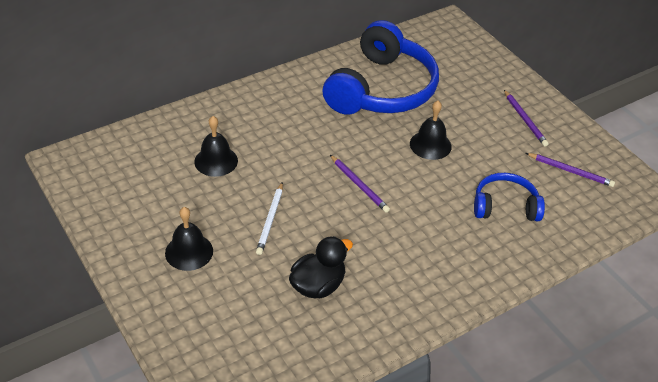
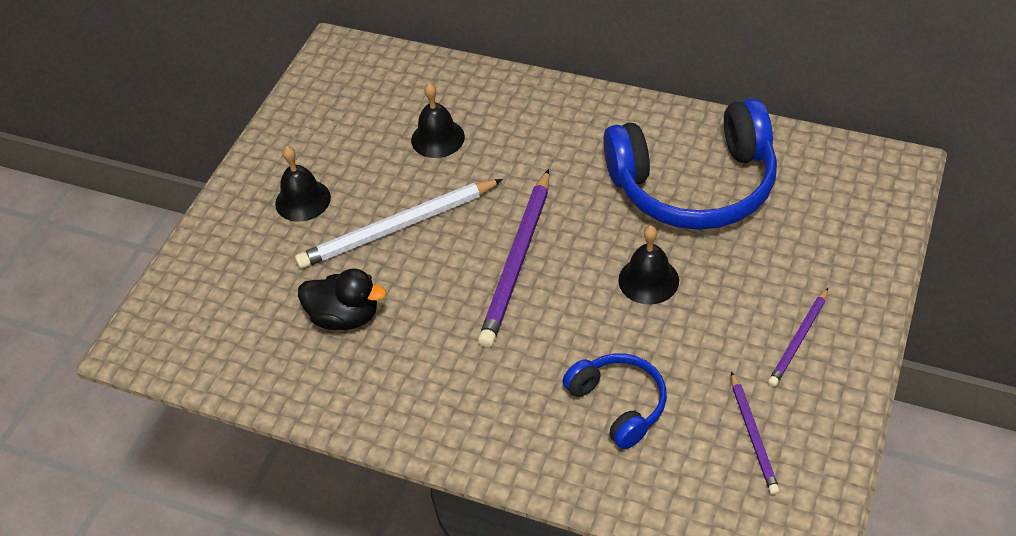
camera: 60 degrees right, 5 degrees up
white pencil [256,183,283,255] -> white pencil [295,179,503,269], size x1.82
purple pencil [330,155,390,213] -> purple pencil [478,169,549,348], size x1.82

